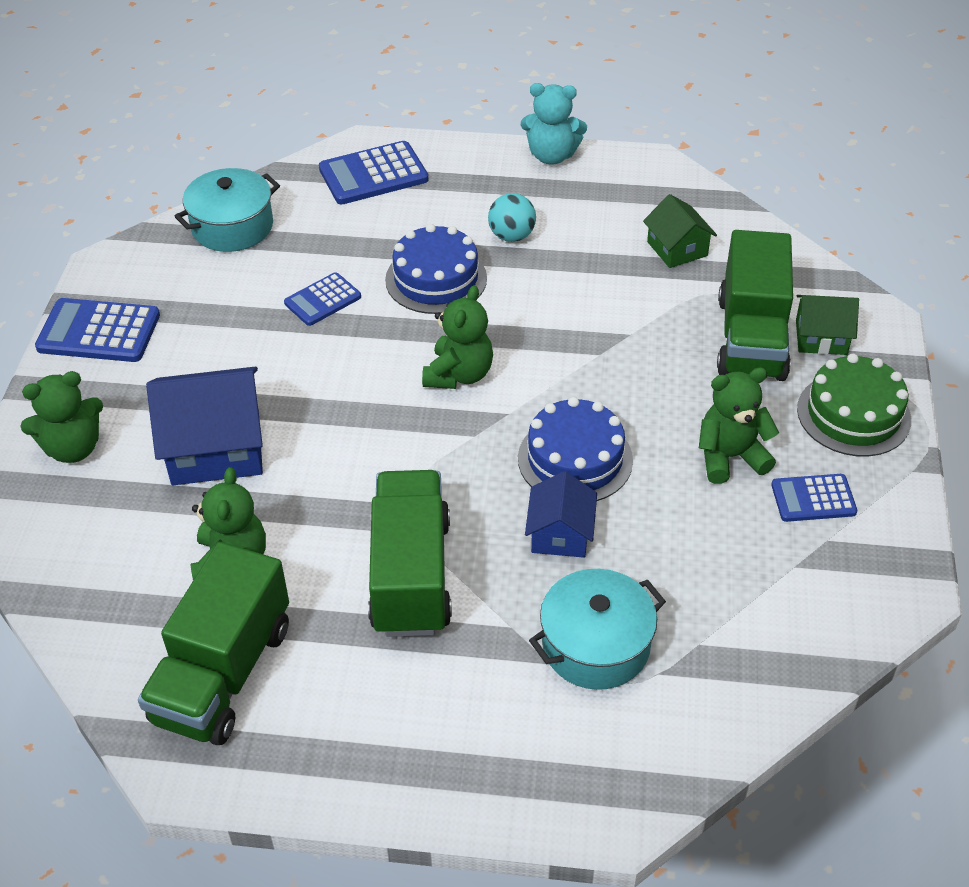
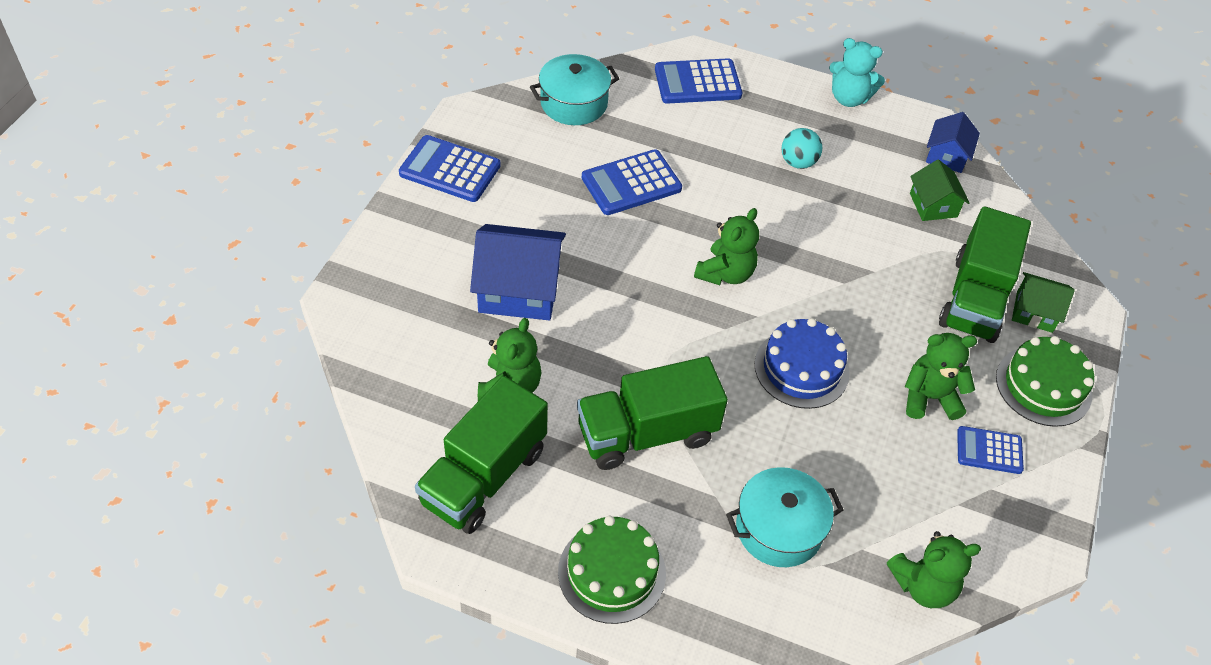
camera: 10 degrees right, 5 degrees up
green teddy bear [20,371,103,463] -> green teddy bear moved to [887,531,981,608]
blue calculator [284,272,361,326] -> blue calculator [582,149,682,215], size x1.59
green truck [368,470,452,637] -> green truck turned 120 degrees counterclockwise [577,356,728,470]
blue cake [385,224,487,314] -> none
blue house [525,471,597,558] -> blue house moved to [926,112,980,173]
none -> green cake [558,516,666,624]

